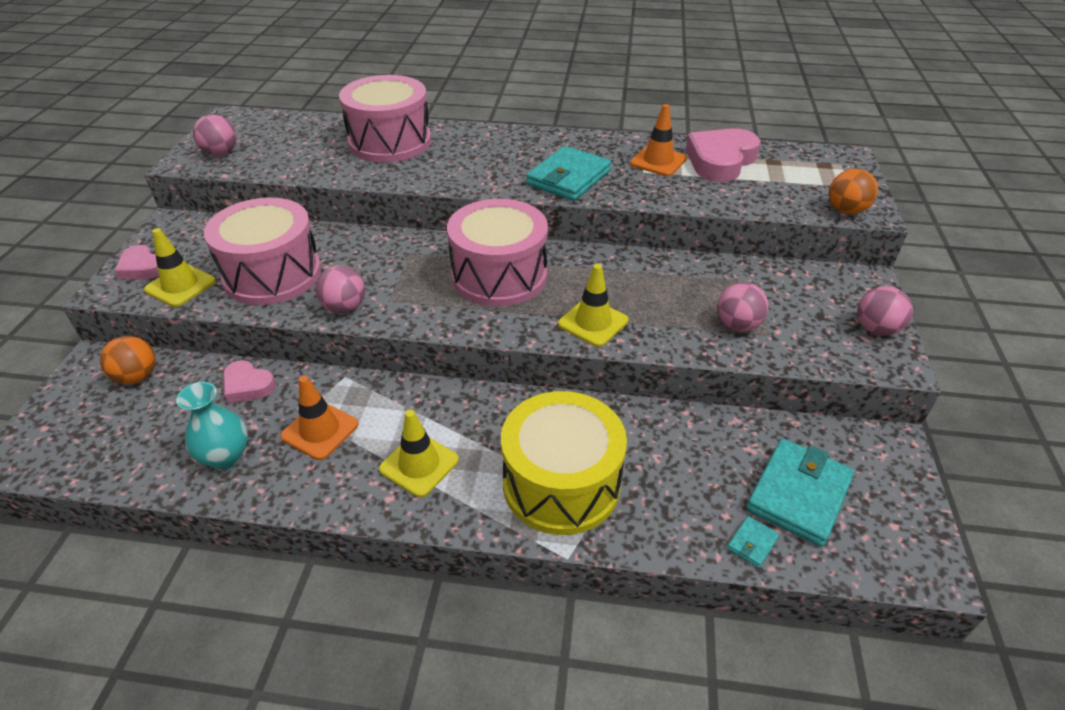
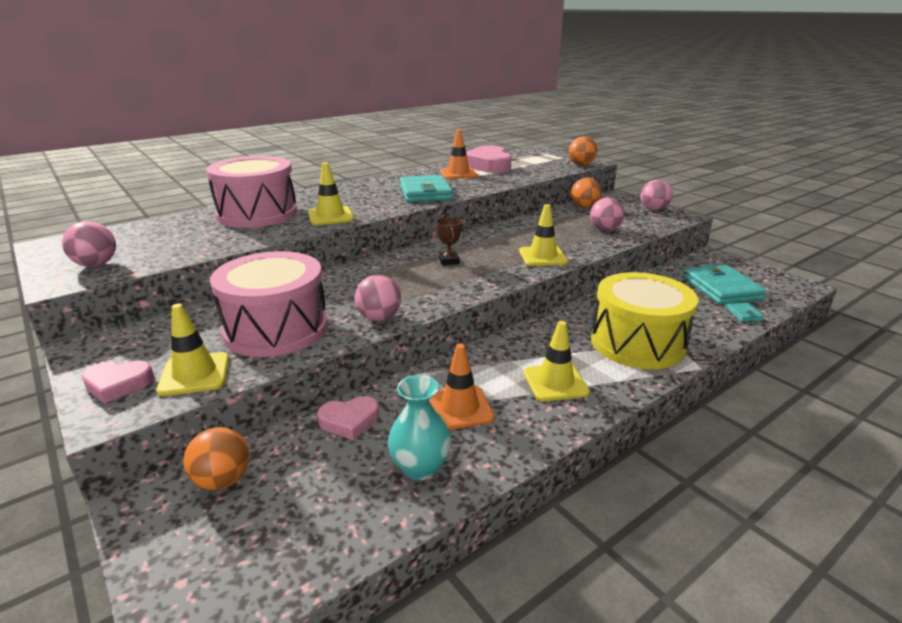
camera: 45 degrees left, 15 degrees down
pink drum [447,199,548,307] -> brown trophy [435,217,463,265]
none -> yellow traffic cone [308,162,354,225]
none -> orange ball [571,178,601,208]

